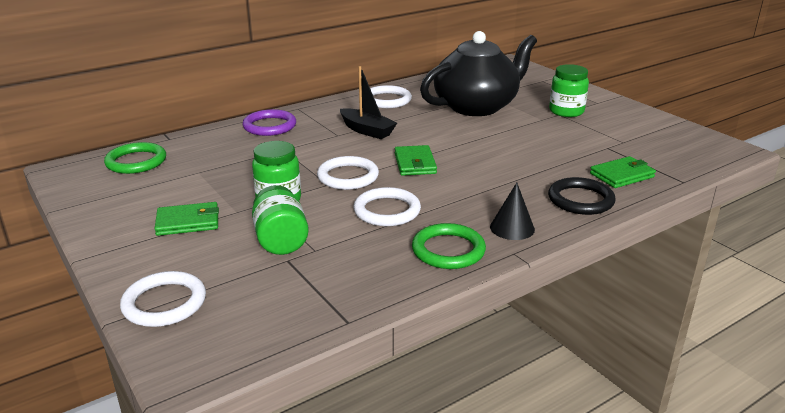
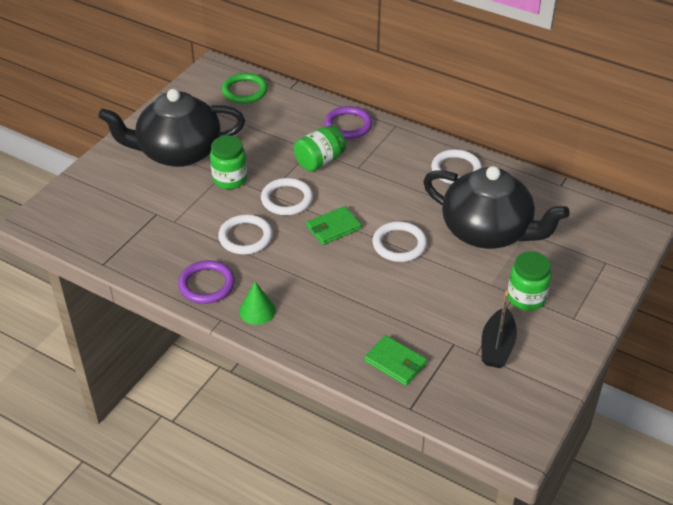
camera: 65 degrees right, 15 degrees up
white ring [120,271,206,327] -> white ring moved to [372,221,427,262]
green wallet [154,202,219,236] -> black teapot [98,89,245,167]
green jar [252,185,309,255] -> green jar moved to [294,125,346,172]
black boat [340,66,397,139] -> black boat moved to [482,290,517,368]
green ring [412,223,486,269] -> purple ring [178,260,235,304]
black cone [490,183,535,240] -> green cone [239,282,276,325]
black ring [548,177,616,215] -> none

